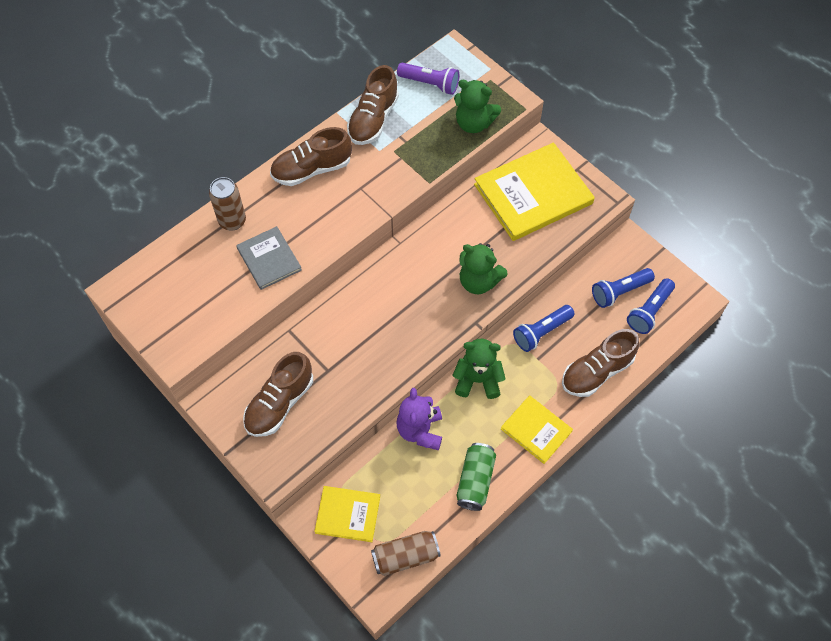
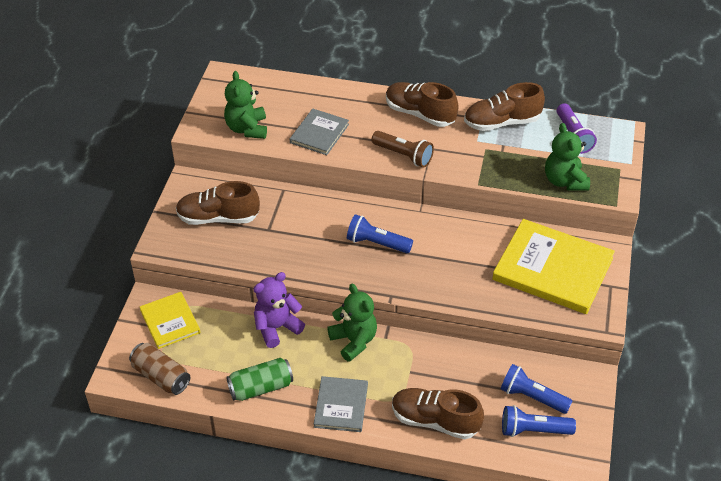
camera: 55 degrees right, 15 degrees down
brown can [209,177,246,231] -> none
green teddy bear [459,243,508,294] -> green teddy bear moved to [224,71,267,139]
yellow book [501,395,573,464] -> grey book [314,376,368,432]
blue flashlight [513,305,575,352] -> blue flashlight moved to [347,214,413,253]
none -> brown flashlight [372,131,434,168]

